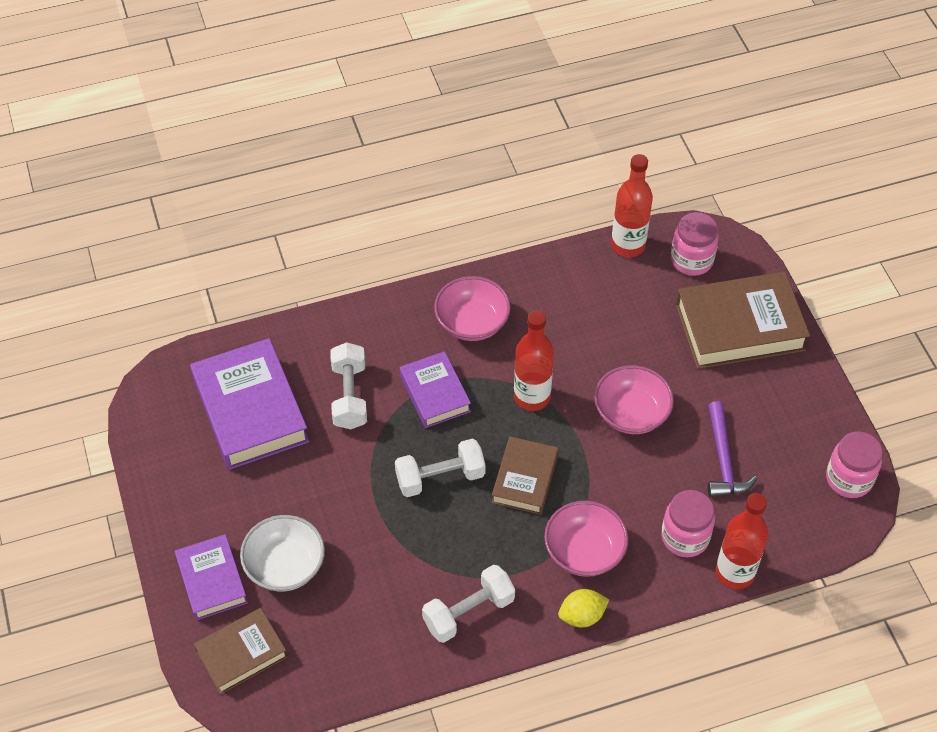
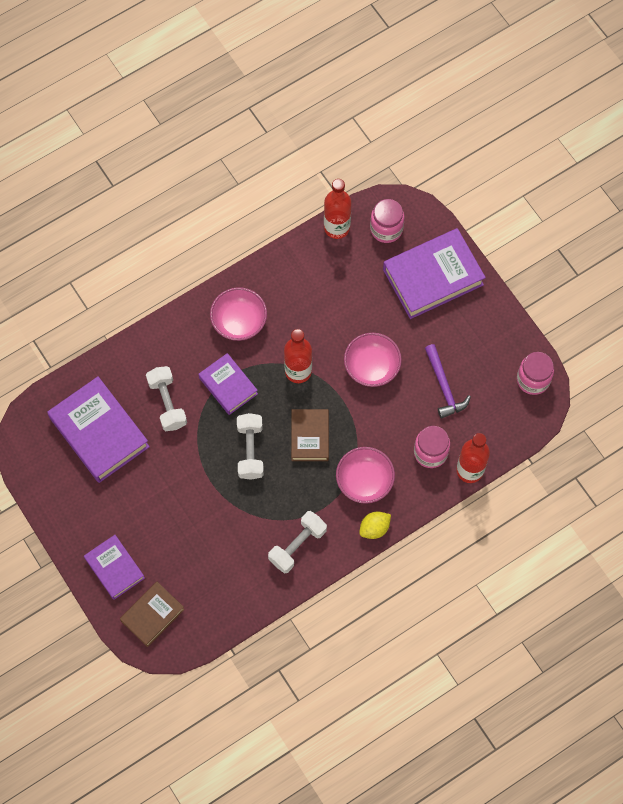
camera: 15 degrees left, 15 degrees up
white bowl [240,515,325,592] -> none
white dumbbell [395,439,486,497] -> white dumbbell turned 60 degrees counterclockwise [237,413,264,480]
brown book [675,272,810,369] -> purple book [383,228,486,319]

